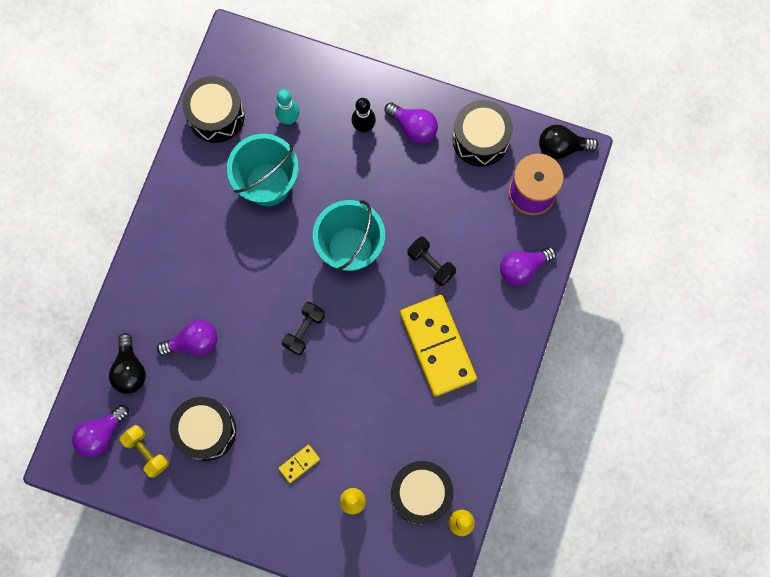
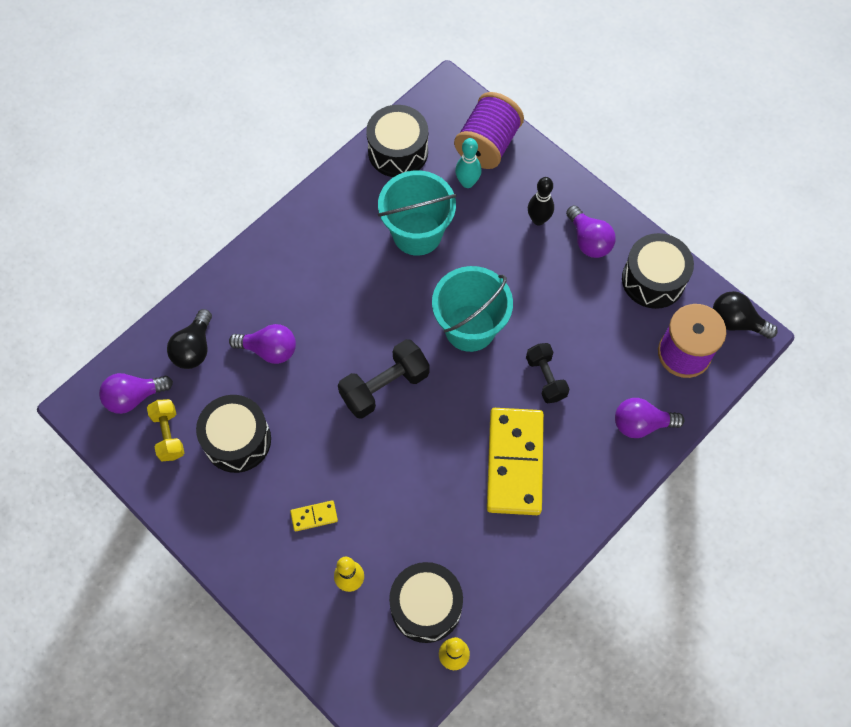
camera: 25 degrees right, 10 degrees down
black dumbbell [282,301,325,355] -> black dumbbell [338,339,430,419], size x1.54
none -> purple spool [454,92,524,169]

